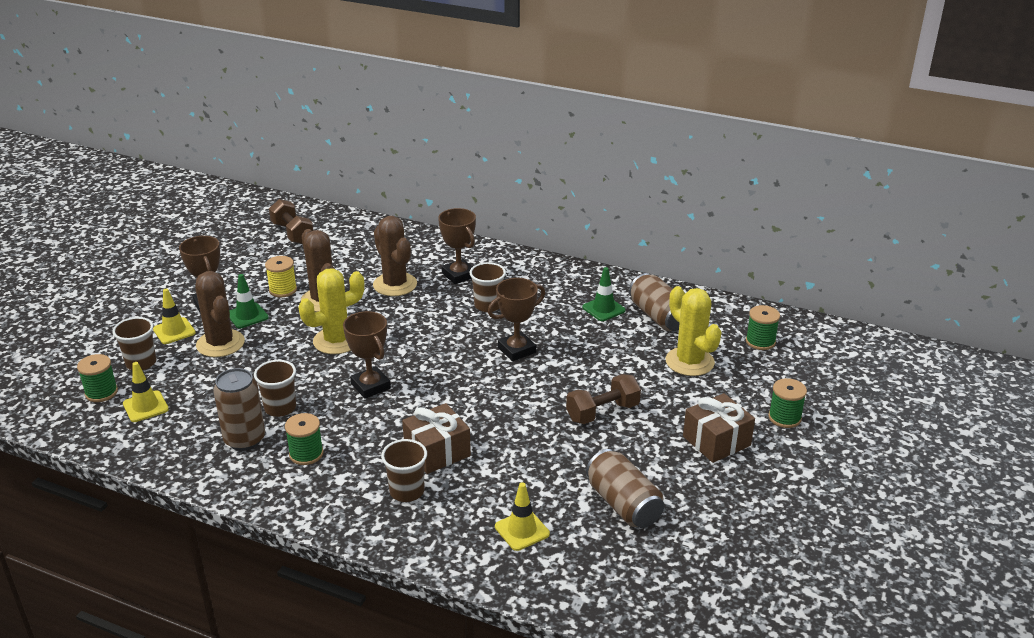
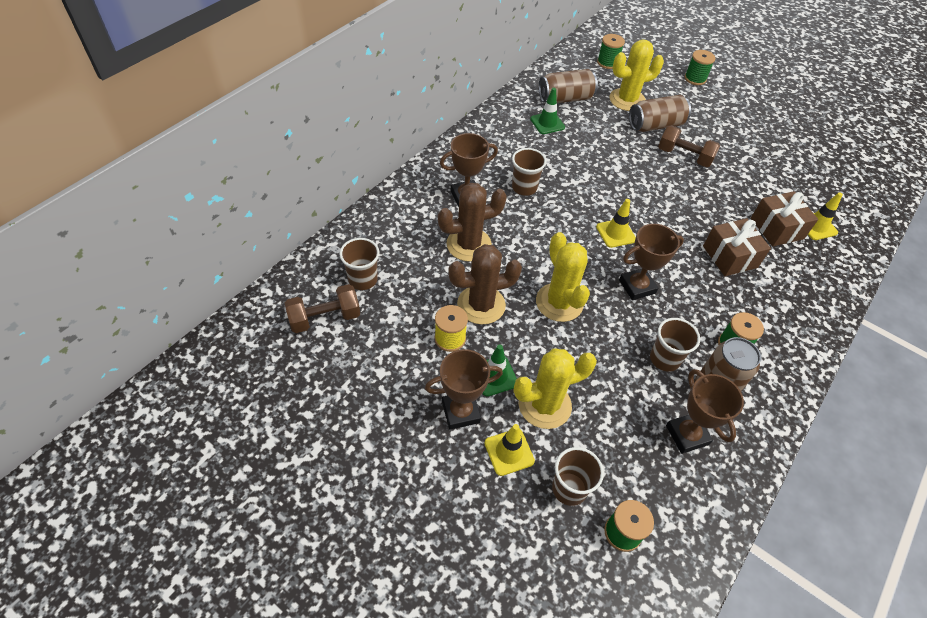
camera: 80 degrees left, 20 degrees up
yellow traffic cone [123,362,169,422] -> yellow traffic cone moved to [596,199,636,248]
brown cactus [196,271,245,357] -> yellow cactus [514,349,597,429]
brown cup [381,439,427,502] -> brown cup moved to [339,238,379,290]
brown trophy [488,278,545,361] -> brown trophy moved to [666,369,744,454]
brown dumbbell [566,374,641,424] -> brown dumbbell turned 45 degrees counterclockwise [658,125,720,167]
brown can [586,449,664,528] -> brown can moved to [629,95,691,132]
brown gift [683,393,755,463] -> brown gift moved to [751,191,818,246]

